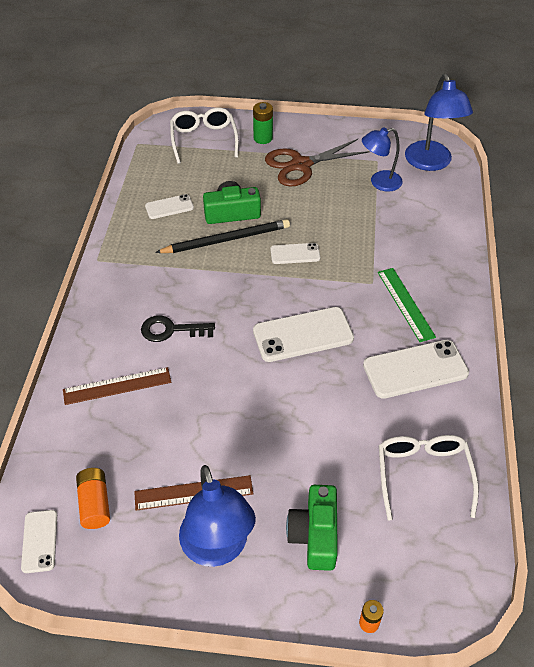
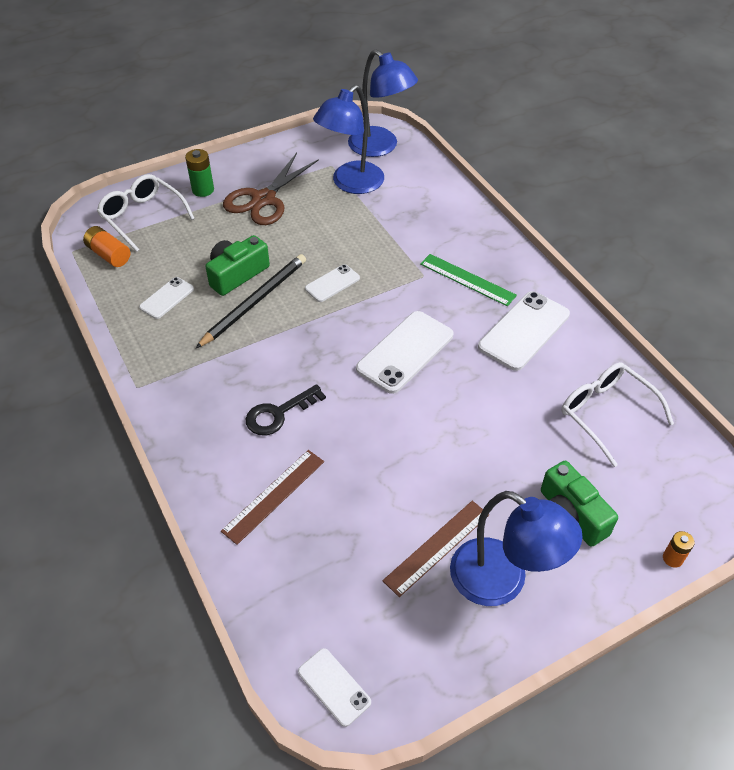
camera: 35 degrees left, 0 degrees up
orange battery [76,468,110,529] -> orange battery moved to [83,226,130,267]
blue lamp [362,128,403,192] -> blue lamp [313,85,384,194], size x1.52

